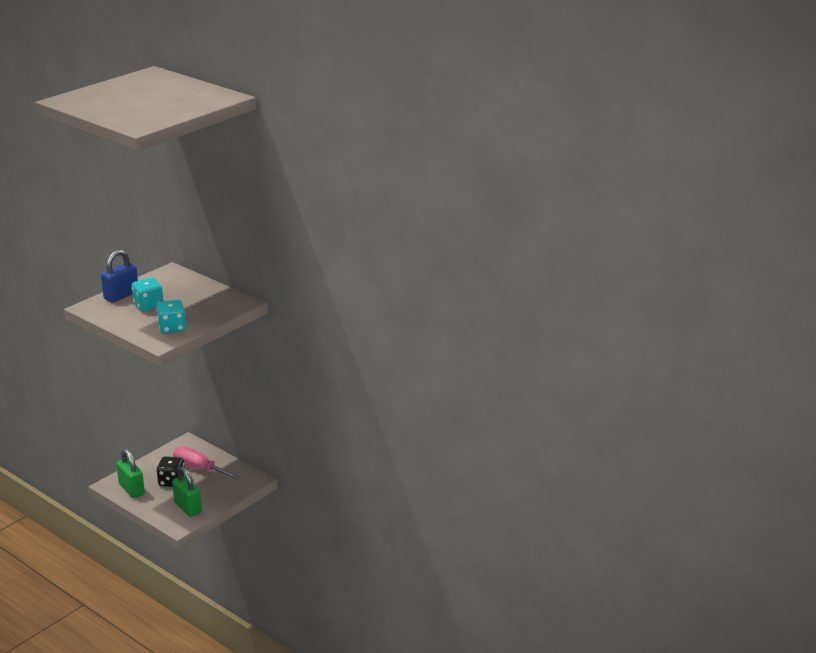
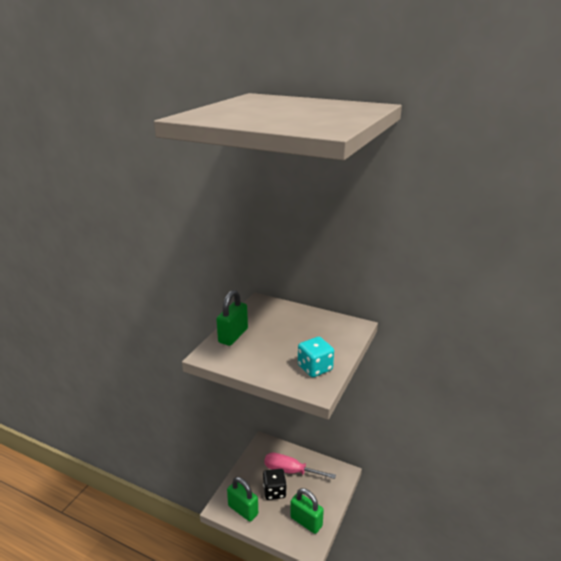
camera: 15 degrees left, 0 degrees up
blue padlock [101,250,138,303] -> green padlock [216,290,248,346]
turquoise dice [131,278,163,312] -> none

